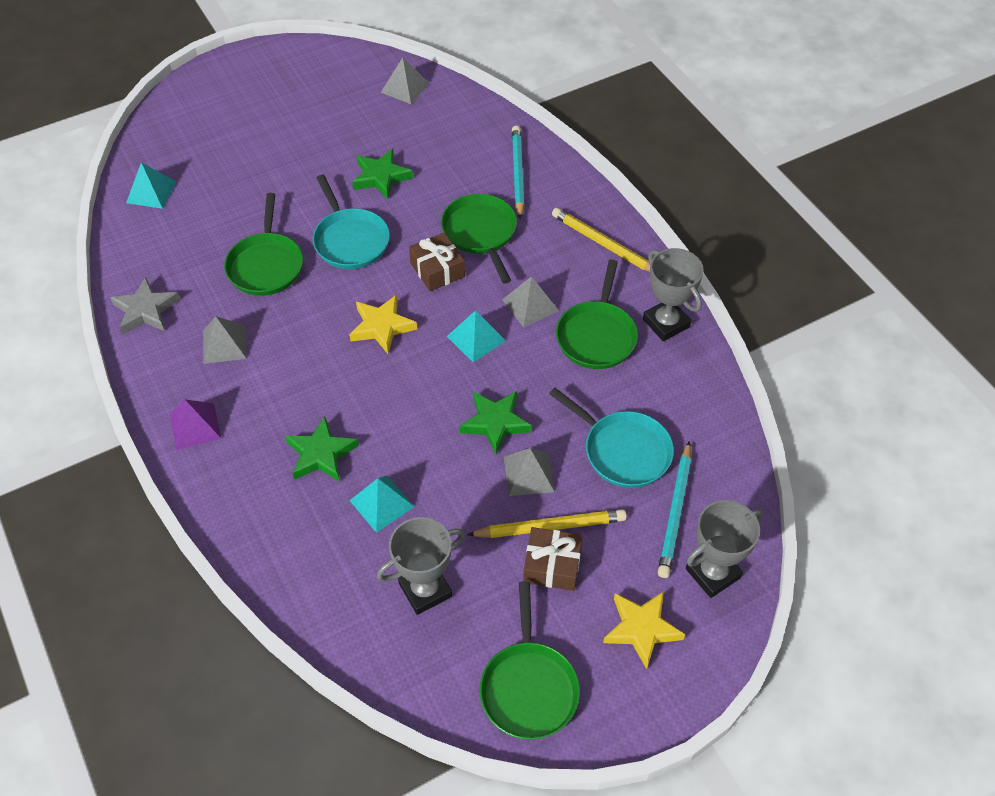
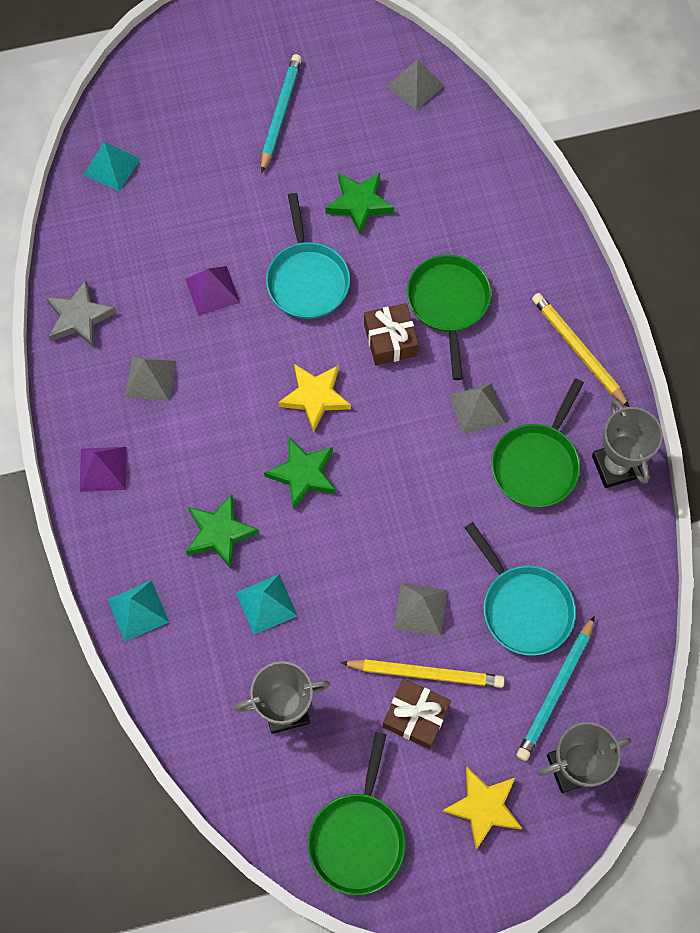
camera: 15 degrees right, 15 degrees up
green pan [224,193,303,296] -> purple pyramid [186,266,240,316]
turquoise pyramid [447,310,506,362] -> turquoise pyramid moved to [108,580,169,642]
green star [460,391,532,454] -> green star moved to [264,437,336,510]
turquoise pencil [512,126,525,220] -> turquoise pencil moved to [261,54,302,173]

